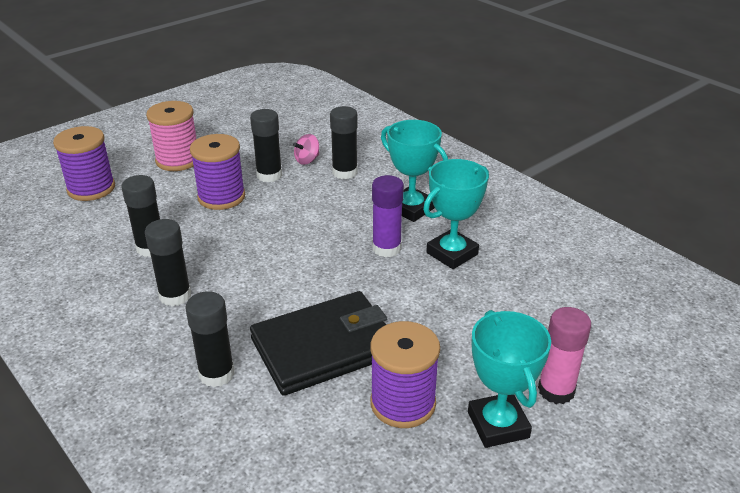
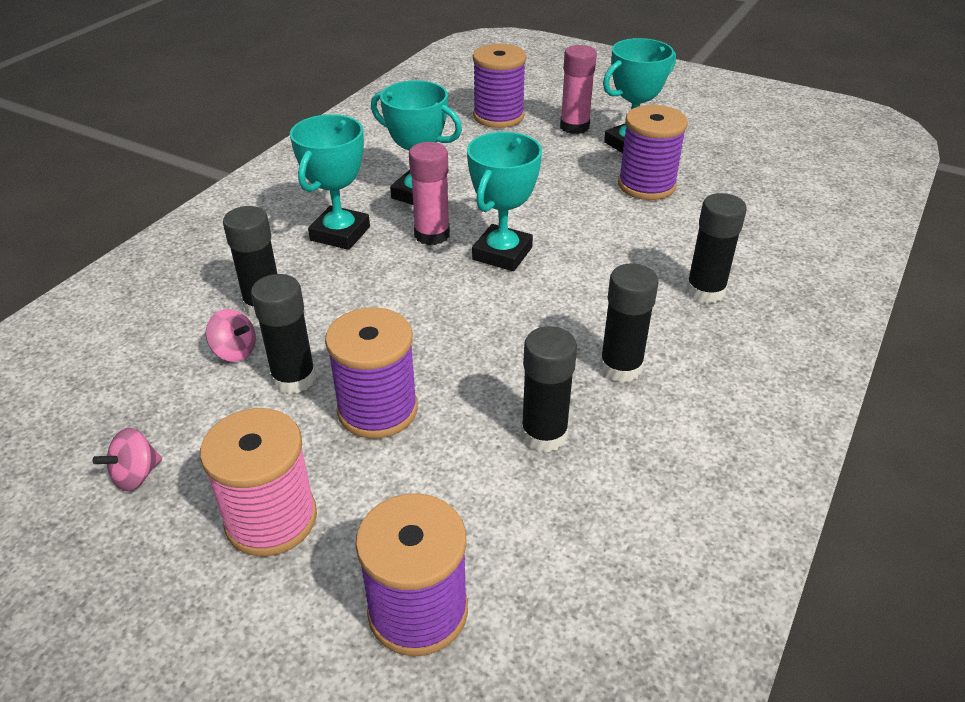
camera: 110 degrees left, 5 degrees up
black wallet [250,291,387,396] -> none
purple glue stick [372,175,404,257] -> pink glue stick [409,142,450,245]
none -> pink spinning top [92,428,162,491]
none -> turquoise trophy [467,132,542,271]
none -> purple spool [473,44,527,128]

